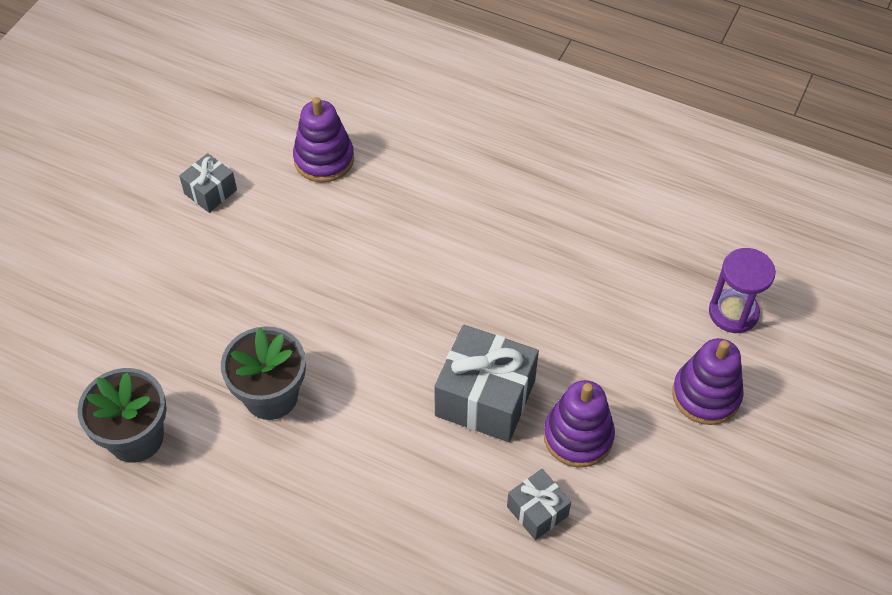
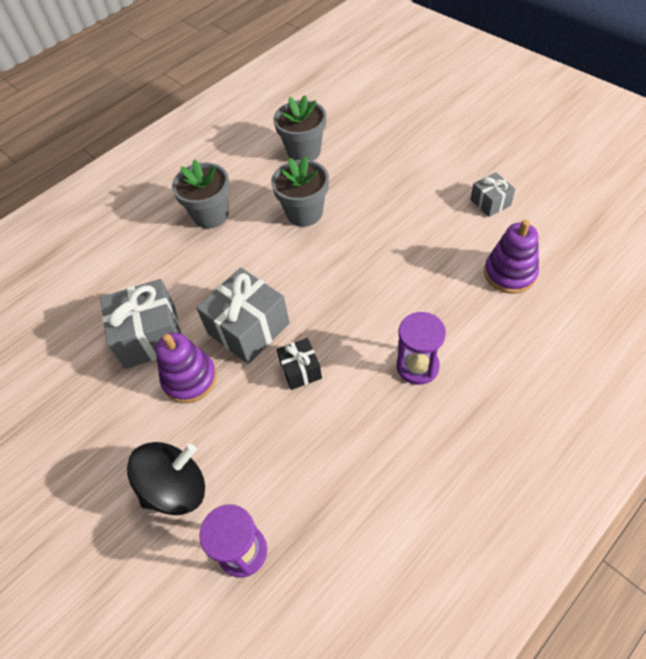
camera: 115 degrees right, 0 degrees up
grey gift [507,469,571,540] -> grey gift [100,279,181,369], size x1.85
purple stacking toy [672,338,744,425] -> black spinning top [127,442,205,515]
none -> grey flower pot [172,159,230,229]
none -> black gift [276,338,322,390]
none -> purple hourglass [397,312,446,385]

